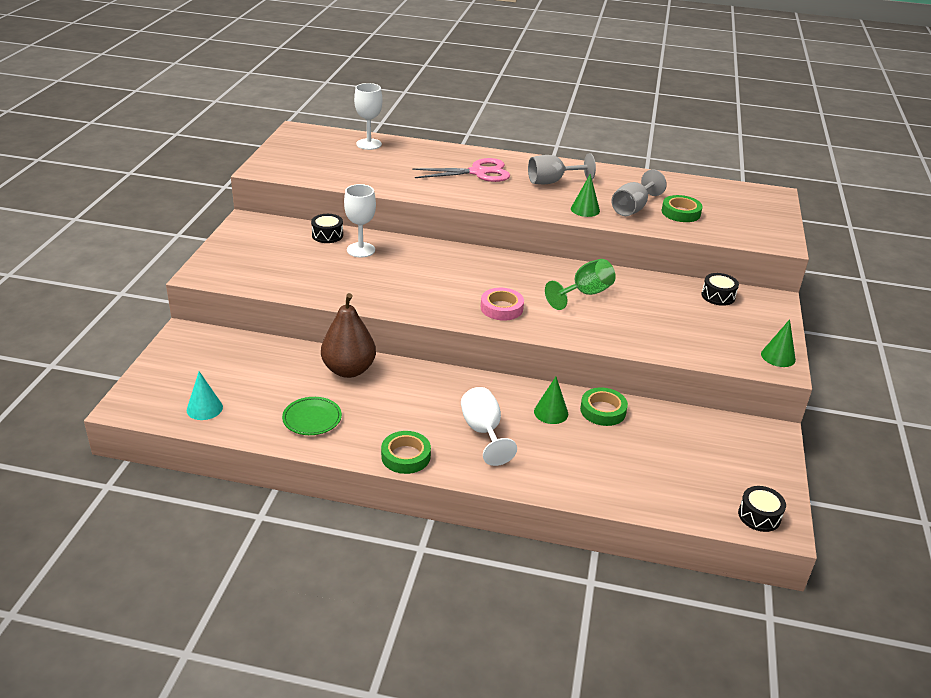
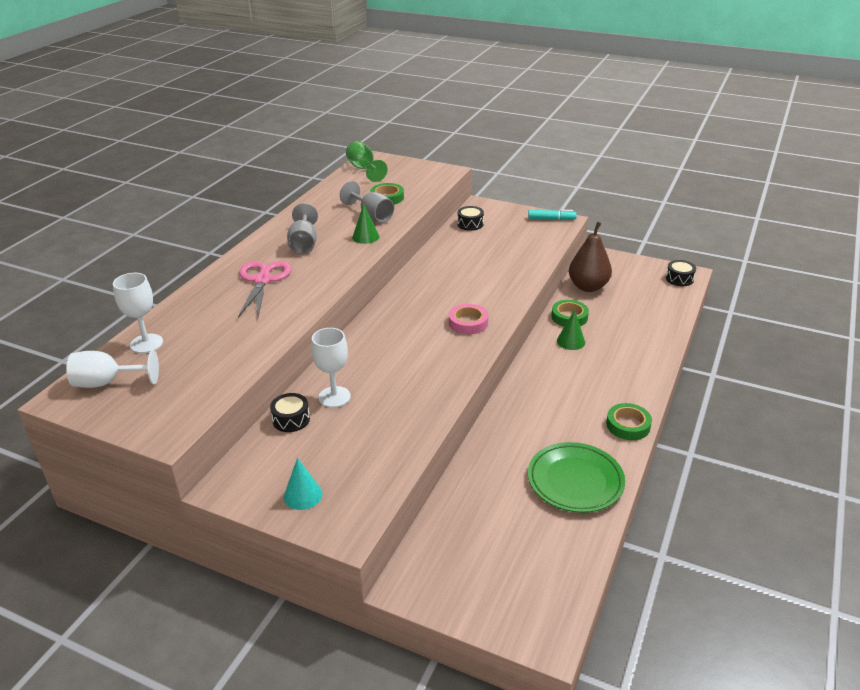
camera: 75 degrees left, 0 degrees up
turquoise cone [187,371,223,420] -> turquoise cone moved to [284,458,322,510]
green plate [282,397,342,435] -> green plate [528,442,625,513], size x1.65
brown pear [321,293,376,378] -> brown pear moved to [569,221,612,292]
white goblet [461,387,517,466] -> white goblet moved to [66,350,159,388]
green goblet [545,259,616,310] -> green goblet moved to [346,141,388,182]
green cone [761,319,796,367] -> turquoise marker [528,210,577,220]

